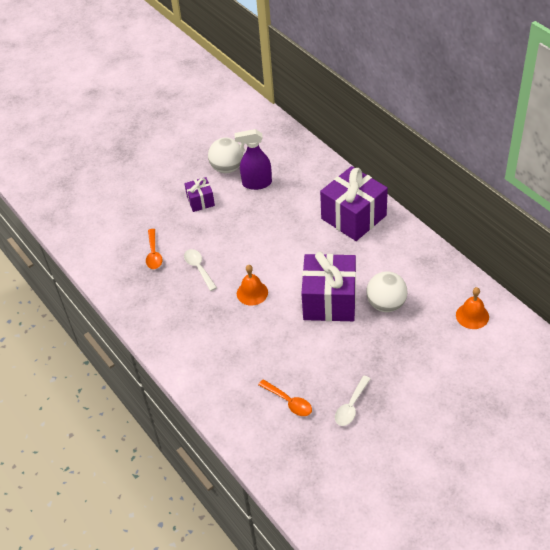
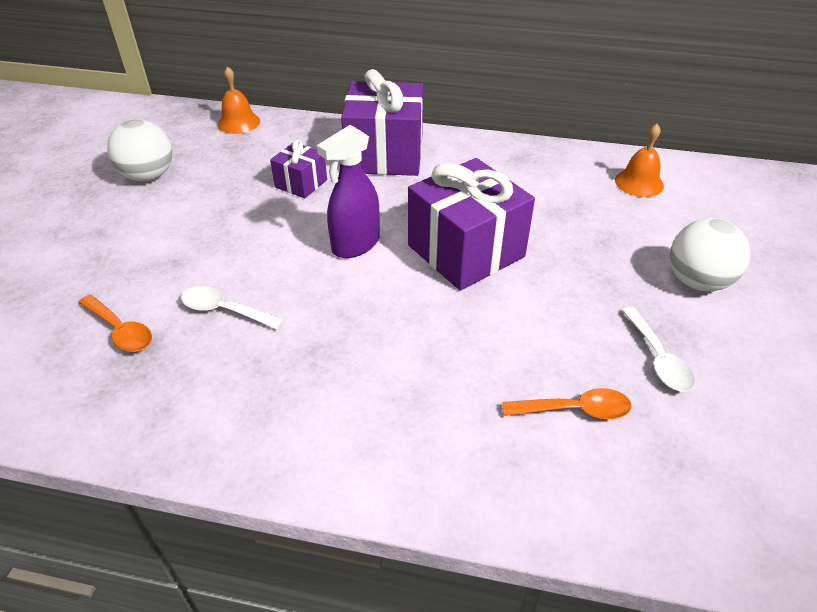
camera: 45 degrees left, 5 degrees down
purple gift [184,177,215,212] -> purple gift moved to [270,139,327,198]
purple spray bottle [234,129,272,190] -> purple spray bottle moved to [317,125,379,258]
orange bell [237,265,268,306] -> orange bell moved to [217,66,260,134]
white ball [366,271,408,312] -> white ball moved to [670,218,750,291]

